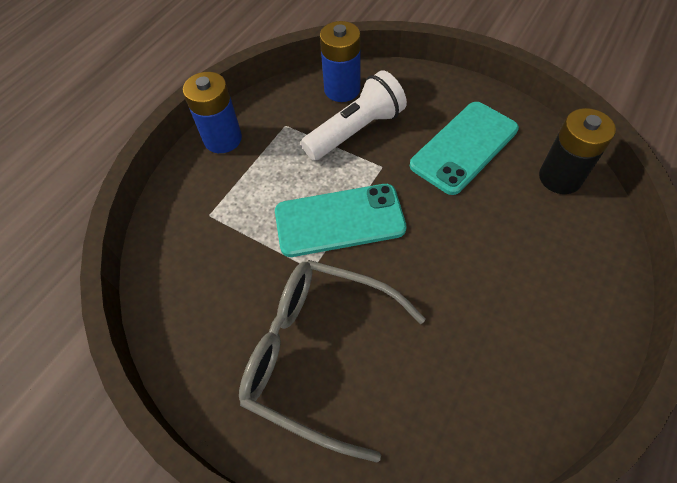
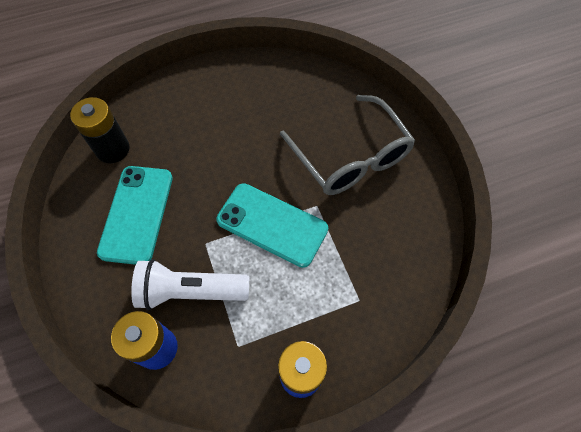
camera: 145 degrees left, 5 degrees up
turquoise phone [410,102,519,195] -> turquoise phone turned 75 degrees counterclockwise [97,166,173,265]

